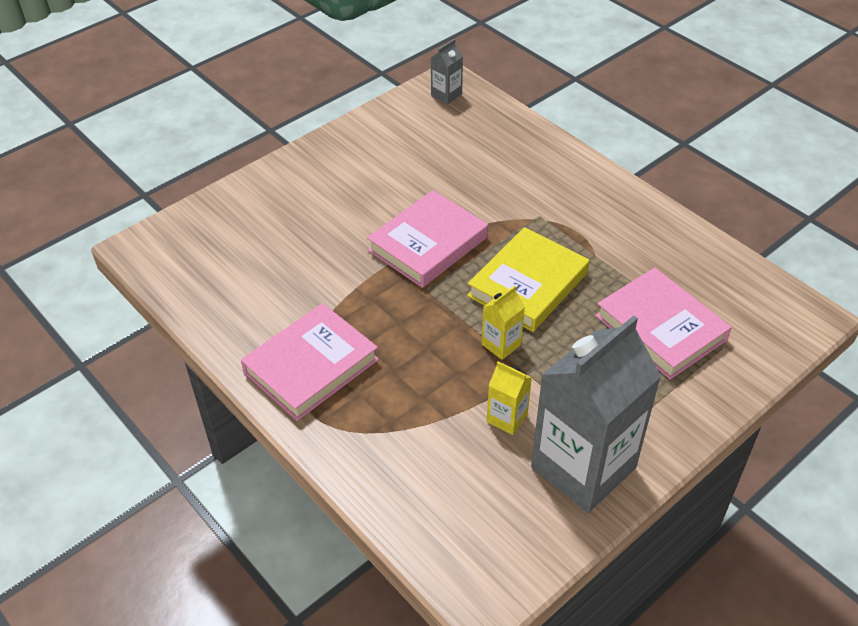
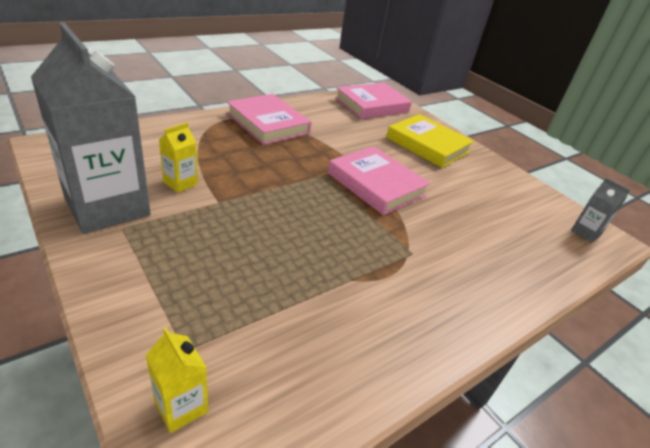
camera: 90 degrees right, 10 degrees down
yellow book [467,227,590,332] -> yellow book moved to [386,114,474,168]
yellow carton [482,286,525,360] -> yellow carton moved to [146,327,208,433]
pink book [595,267,732,380] -> pink book moved to [335,83,412,119]

